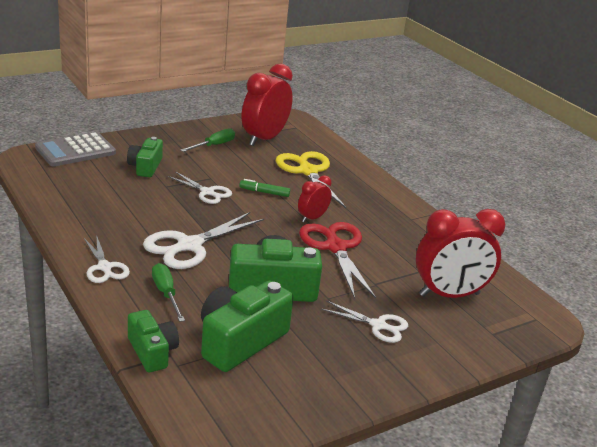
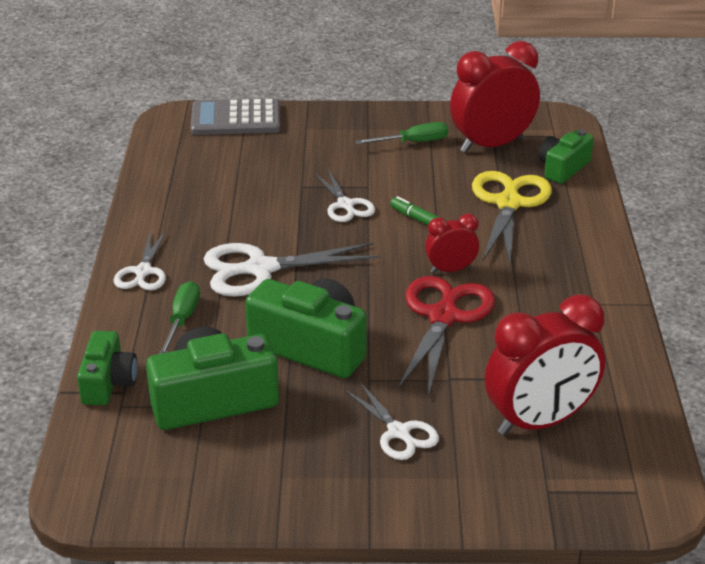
camera: 35 degrees right, 5 degrees up
green camera [127,137,163,177] -> green camera moved to [539,130,594,184]
red clock [416,209,505,298] -> red clock turned 45 degrees counterclockwise [485,294,605,435]

